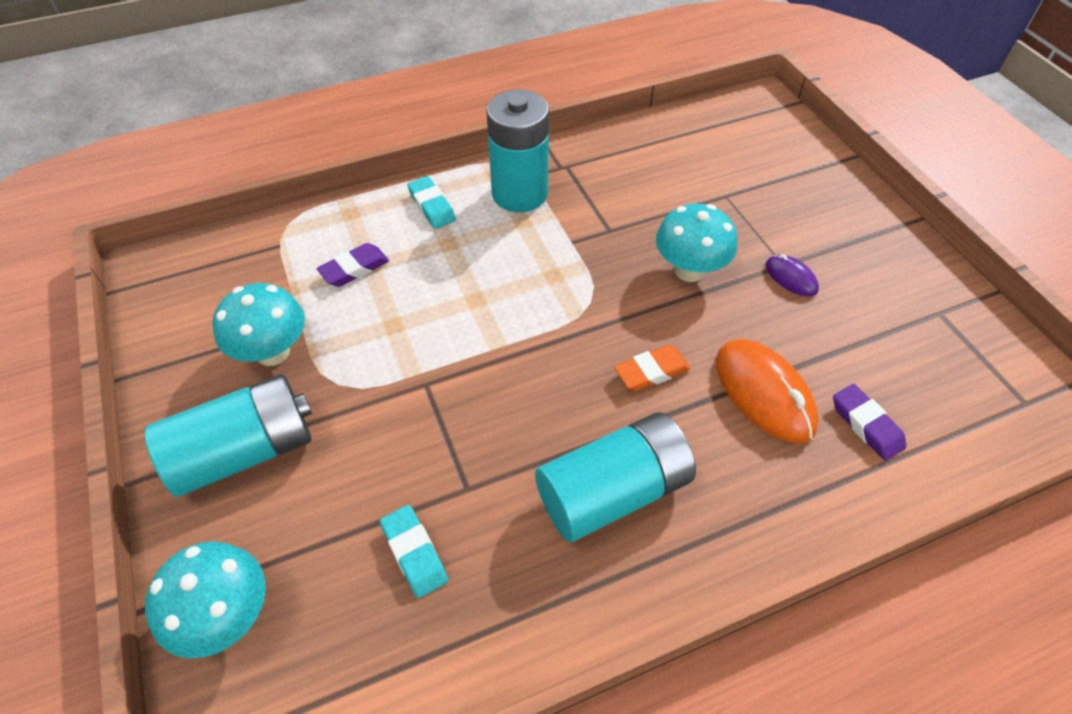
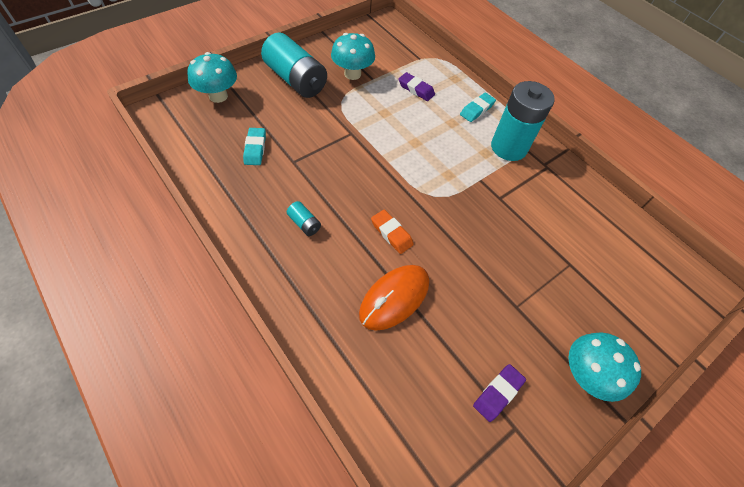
camera: 70 degrees right, 5 degrees up
turquoise eraser [380,505,448,598] -> turquoise eraser turned 45 degrees counterclockwise [243,128,266,165]
turquoise battery [535,412,696,542] -> turquoise battery [287,201,321,236], size x0.43
turquoise mushroom [656,204,737,282] -> turquoise mushroom moved to [569,333,641,402]
purple mouse [766,254,819,297] -> none
purple eraser [833,384,907,461] -> purple eraser moved to [473,364,526,422]

